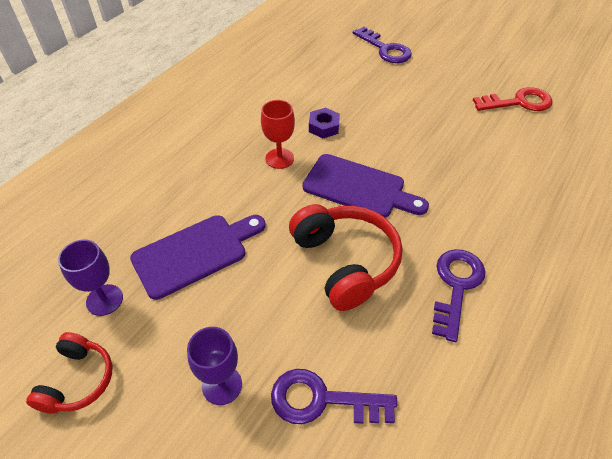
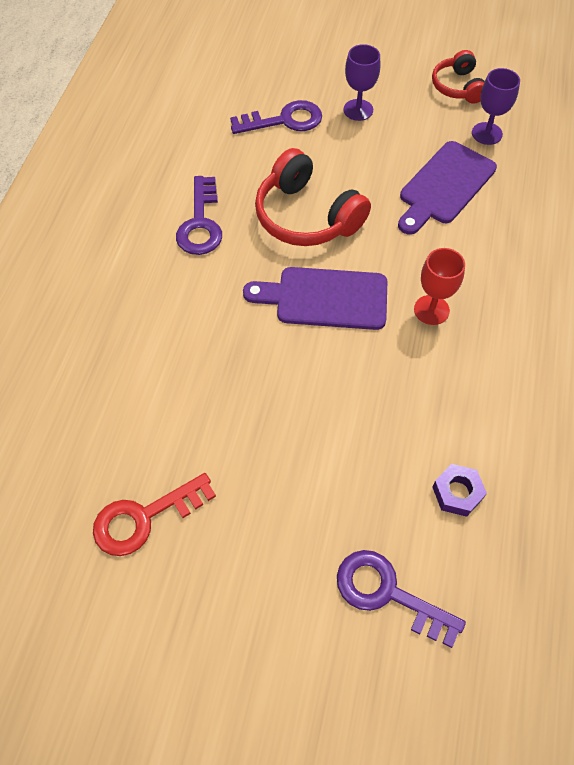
camera: 160 degrees right, 10 degrees up
purple nut [309,107,340,138] -> purple nut moved to [432,464,487,517]

